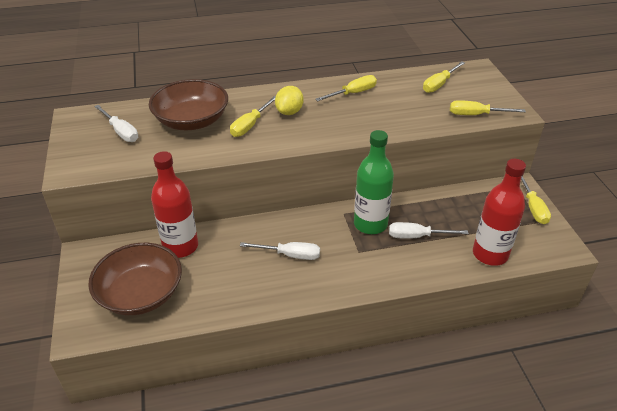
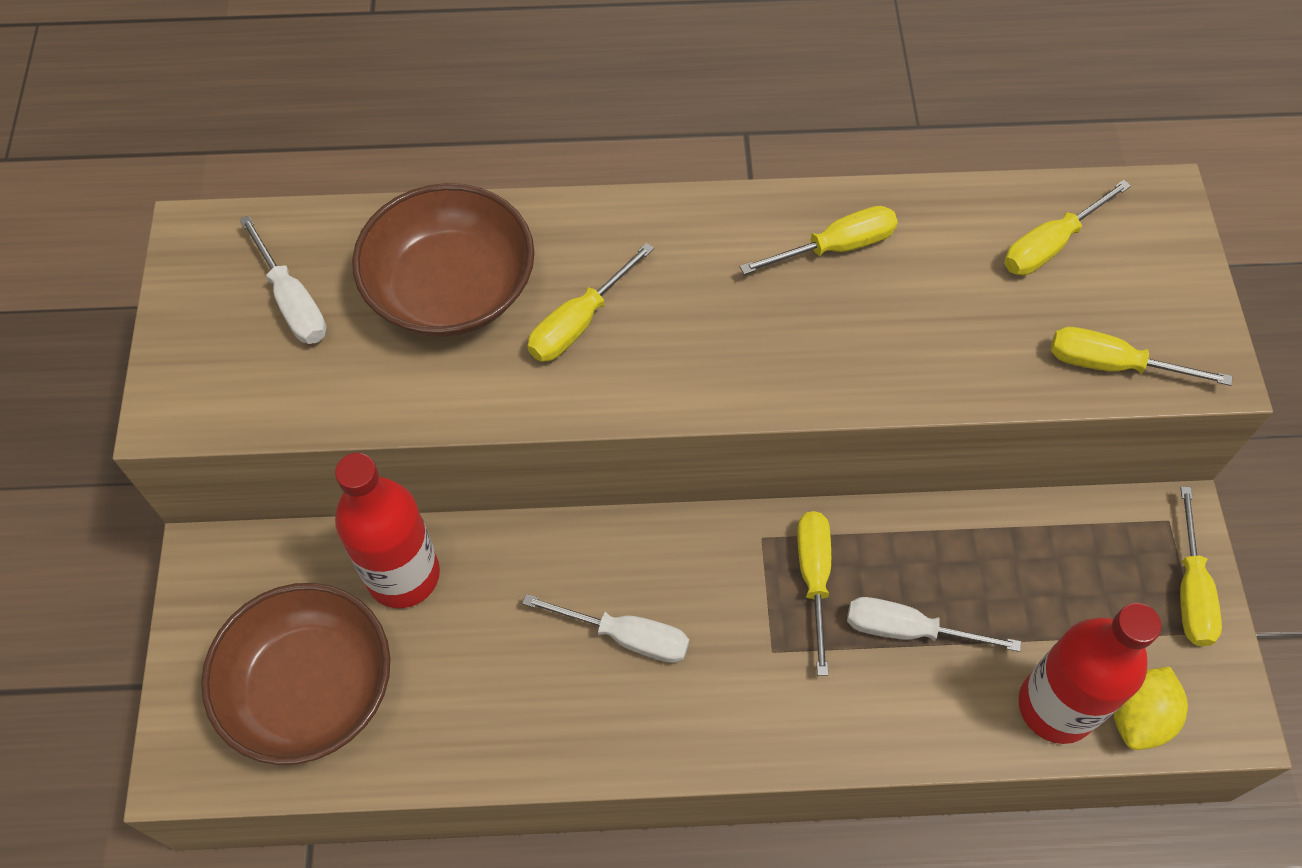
camera: 10 degrees right, 20 degrees up
yellow lemon [275,86,304,115] -> yellow lemon moved to [1114,667,1188,750]
green bottle [354,130,394,234] -> yellow screwdriver [797,511,831,675]

